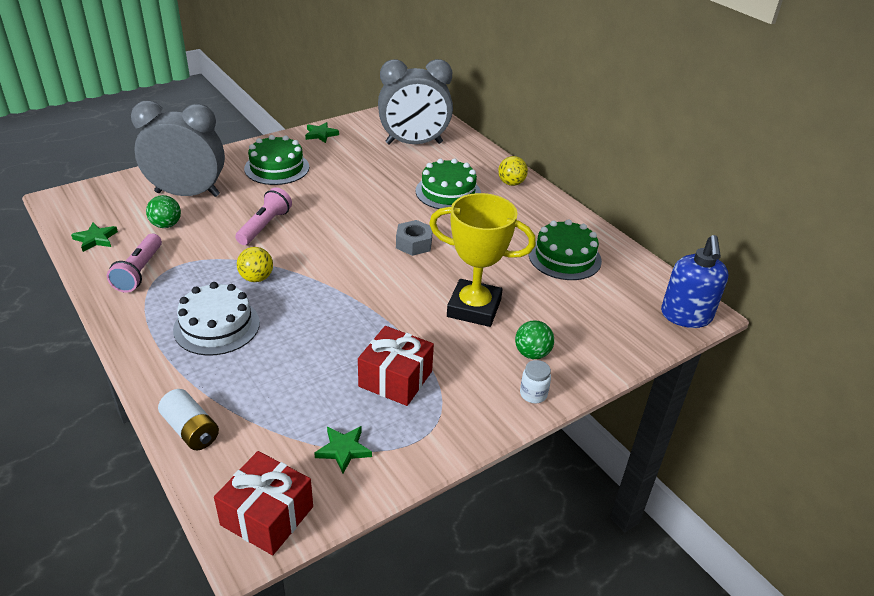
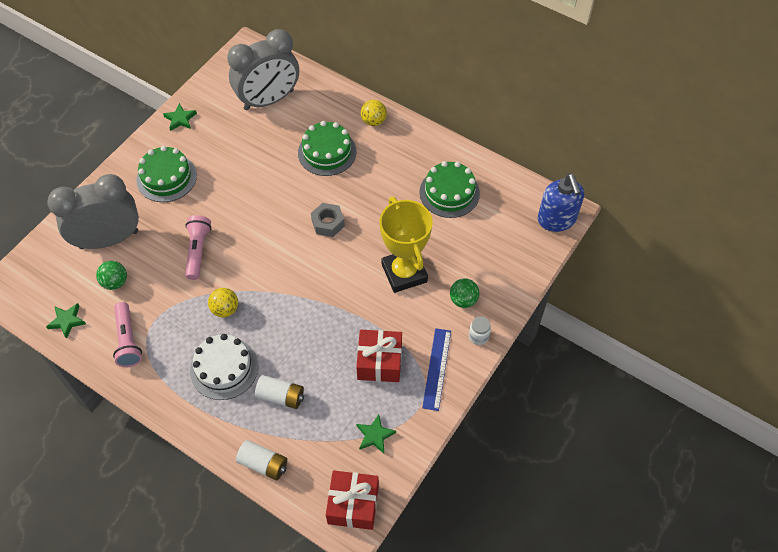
camera: 20 degrees left, 20 degrees up
yellow trophy [429,193,536,327] -> yellow trophy turned 75 degrees clockwise [380,197,433,293]
none -> white battery [255,375,304,409]
none -> blue ruler [422,328,451,411]

